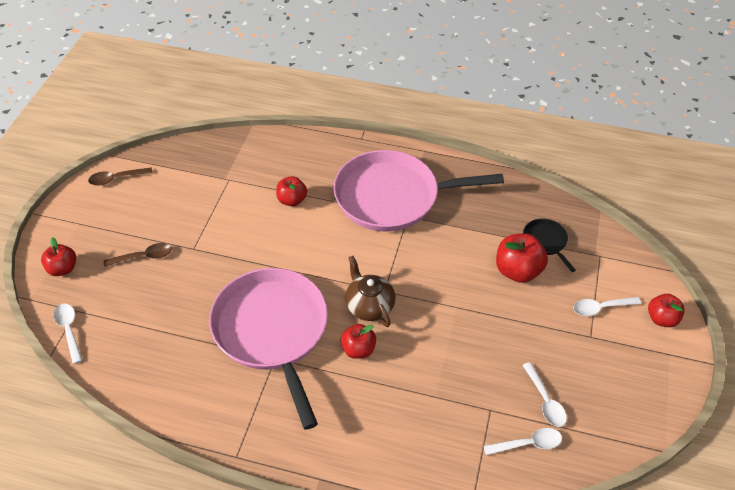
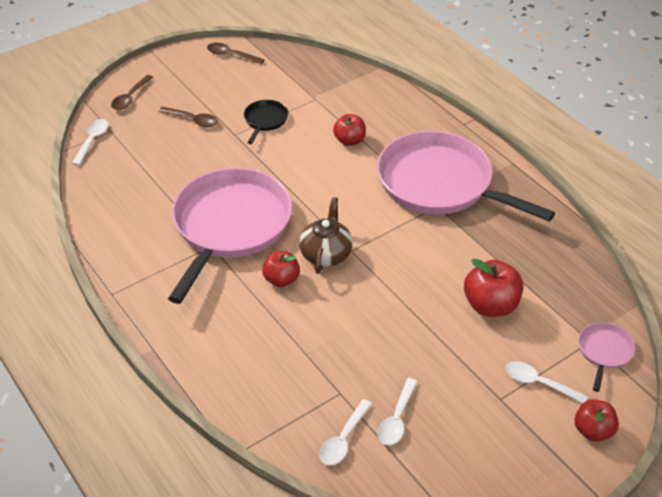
camera: 40 degrees right, 5 degrees down
red apple [41,237,76,276] -> brown spoon [111,75,153,110]
white spoon [483,428,562,455] -> white spoon turned 90 degrees clockwise [319,399,372,465]
black pan [523,219,576,272] -> black pan moved to [244,100,288,144]
none -> pink pan [578,322,635,392]

